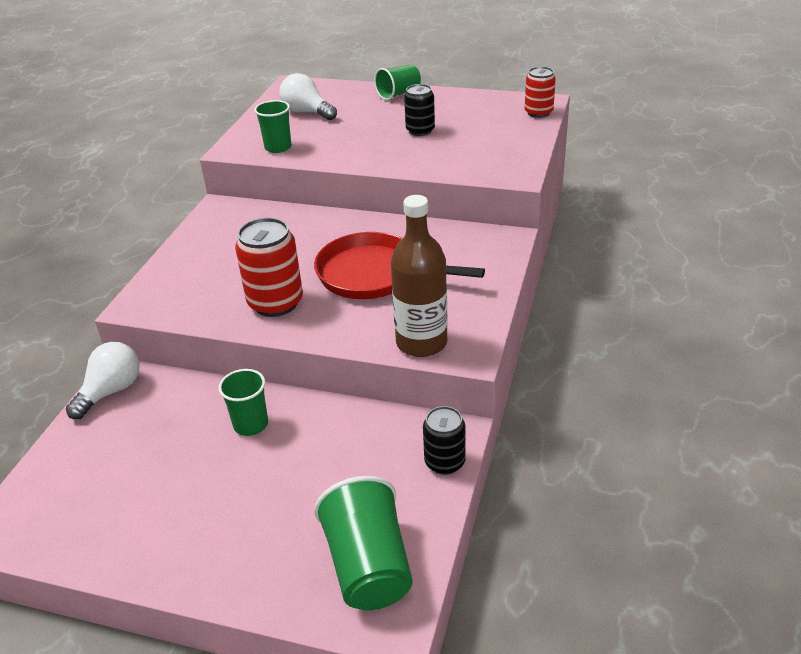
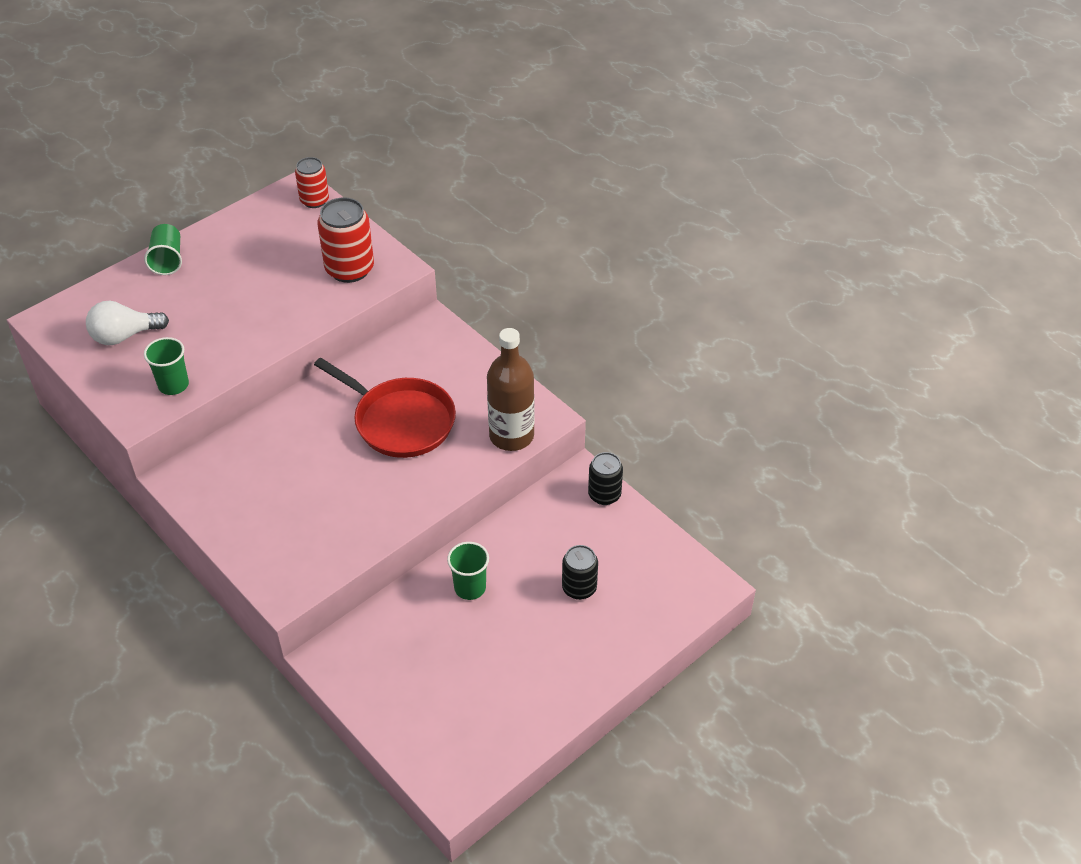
camera: 60 degrees left, 10 degrees up
white light bulb [66,342,140,419] -> none
red can [235,218,303,317] -> red can moved to [317,197,374,283]
red pan [314,232,485,299] -> red pan turned 105 degrees counterclockwise [314,358,456,458]
green cup [314,476,413,610] -> none
black can [404,84,435,136] -> black can moved to [562,545,598,600]

